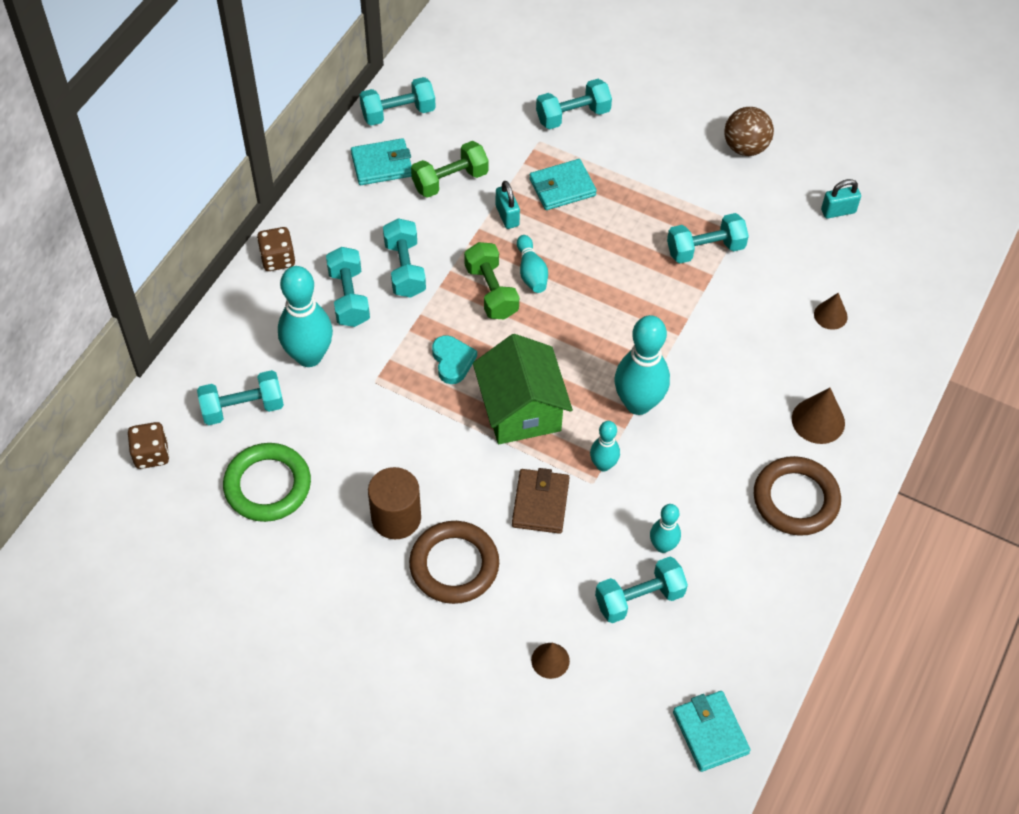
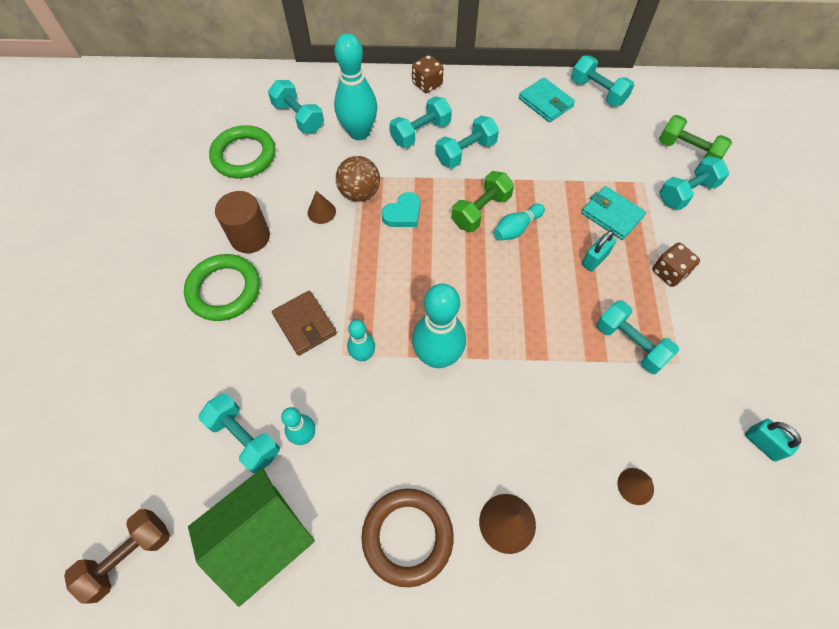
camera: 65 degrees right, 5 degrees up
brown dice [128,422,169,469] -> brown dice moved to [653,243,700,287]
brown ring [409,521,499,604] -> green ring [184,254,260,321]
green dumbbell [411,141,489,198] -> green dumbbell moved to [659,115,732,159]
green house [473,334,573,444] -> green house moved to [188,468,315,607]
turquoise padlock [496,181,520,229] -> turquoise padlock moved to [582,230,616,272]
brown wallet [512,468,570,534] -> brown wallet turned 75 degrees clockwise [272,291,337,356]
brown cone [531,643,570,679] -> brown cone moved to [308,191,336,224]
turquoise dumbbell [536,79,612,129] -> turquoise dumbbell turned 75 degrees counterclockwise [659,156,729,210]
turquoise wallet [673,691,751,772] -> brown dumbbell [64,509,170,604]
brown ball [724,107,774,156] -> brown ball moved to [336,156,380,202]

